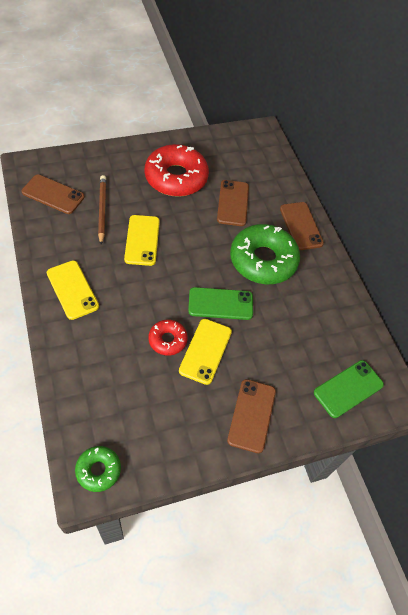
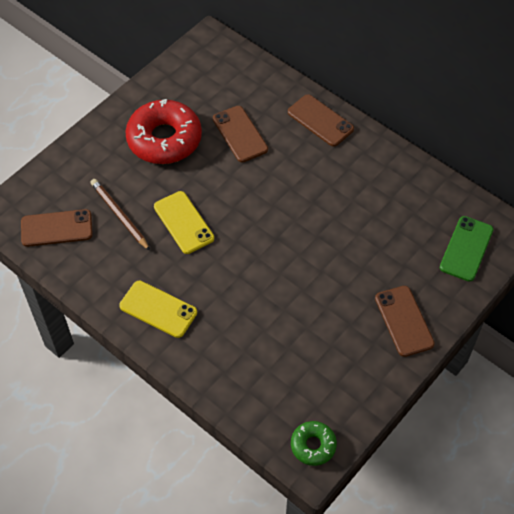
camera: 25 degrees left, 0 degrees up
red donut [148,320,188,356] -> none
yellow phone [179,319,232,385] -> none
green phone [188,287,253,320] -> none
green donut [230,224,300,284] -> none

